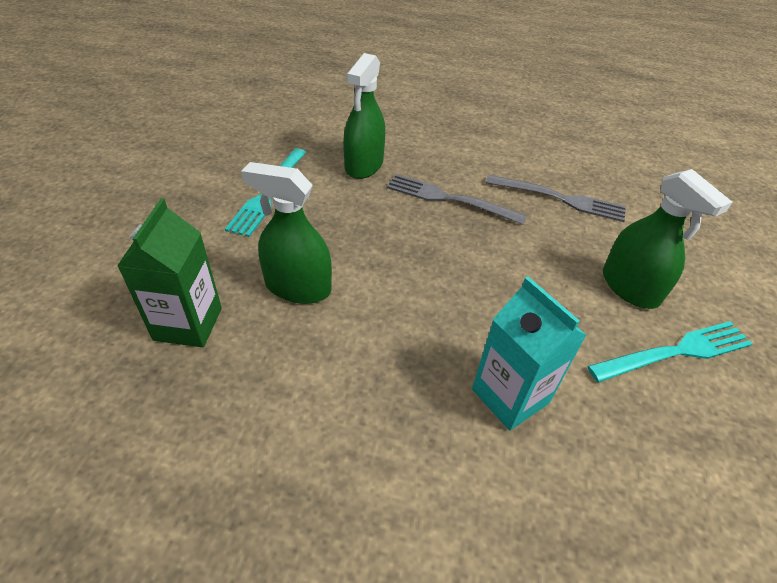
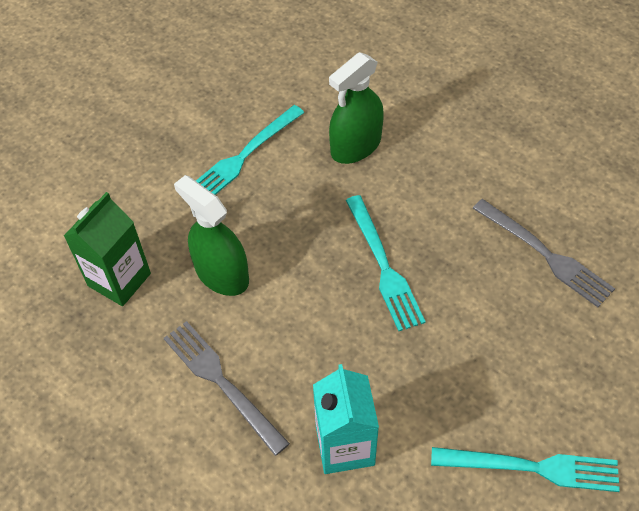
camera: 30 degrees right, 10 degrees up
grey fork [386,174,527,225] -> grey fork moved to [164,321,290,456]
green spray bottle [603,169,733,309] -> none
none -> turquoise fork [346,195,426,331]

